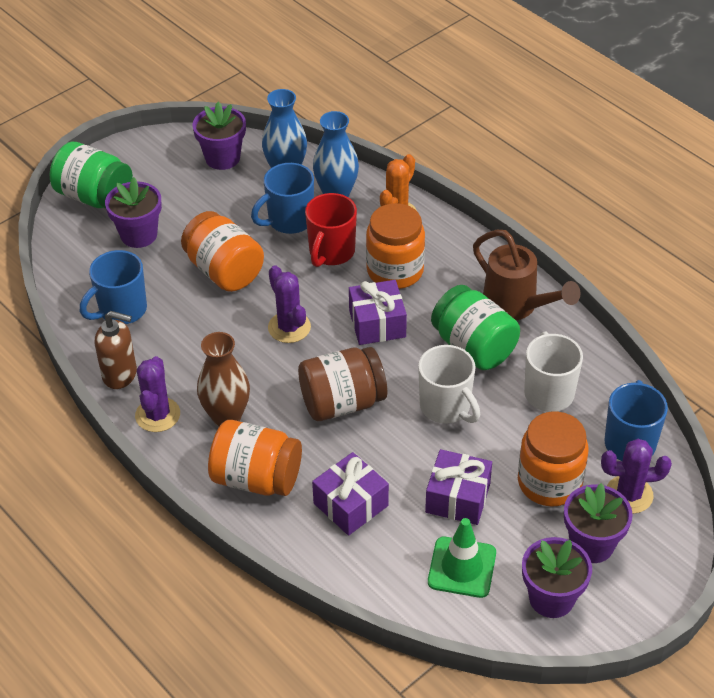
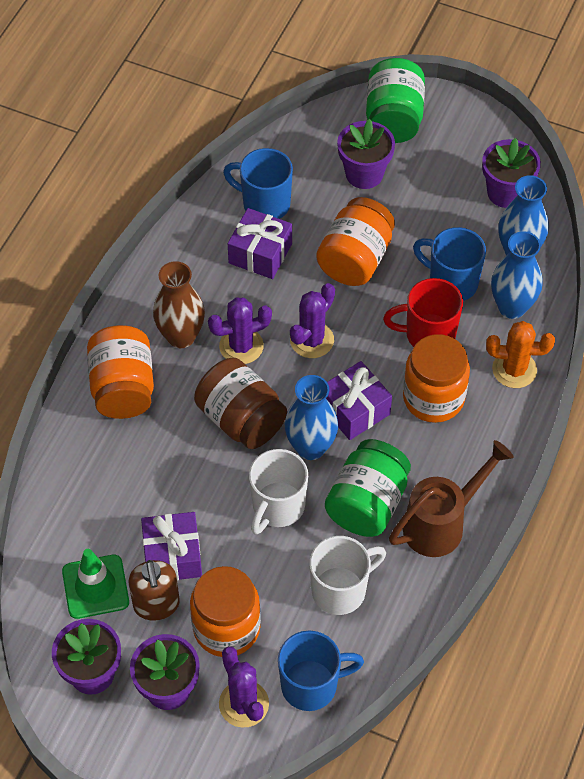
camera: 65 degrees right, 10 degrees up
brown soap dispenser [95,311,137,389] -> brown soap dispenser moved to [129,560,180,621]
purple cactus [135,356,180,432] -> purple cactus moved to [208,297,272,364]
purple gift [312,452,389,536] -> purple gift moved to [228,208,292,279]
brown watering can [473,230,581,320] -> brown watering can turned 150 degrees counterclockwise [389,440,514,557]
none -> blue vase [285,375,338,460]

